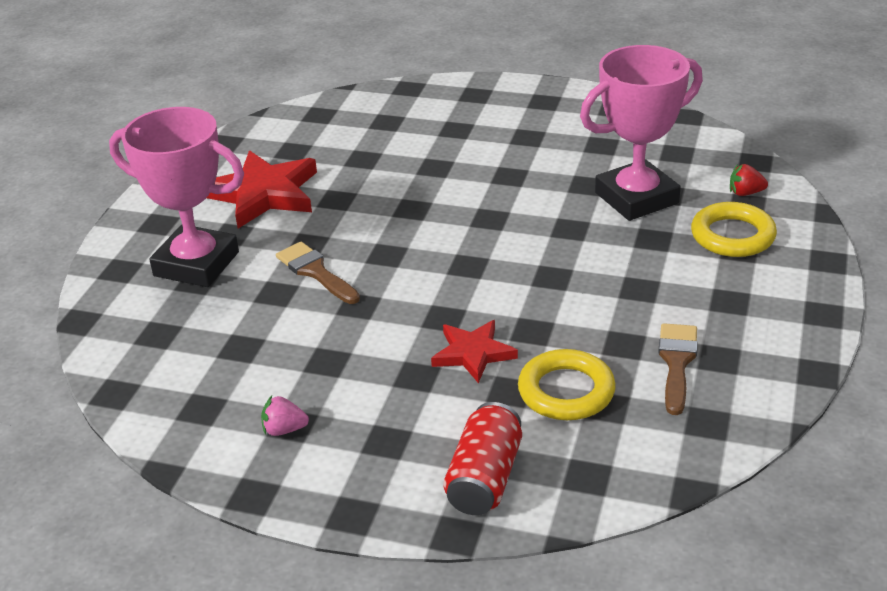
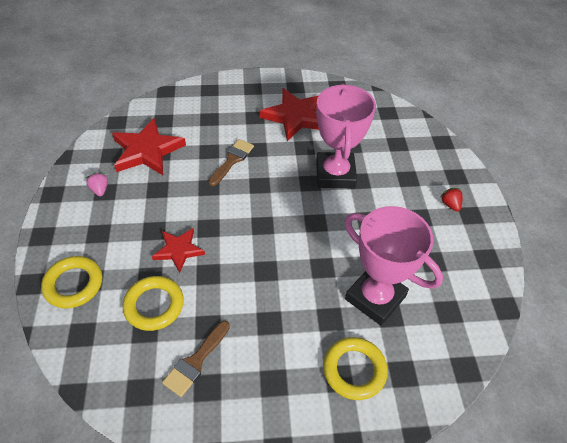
camera: 65 degrees right, 15 degrees up
pink trophy [109,107,244,287] -> pink trophy moved to [316,84,376,188]
red can [443,402,522,515] -> yellow ring [41,256,102,308]
brown brush [658,323,698,415] -> brown brush turned 135 degrees clockwise [162,321,230,397]
red strawberry [730,164,768,196] -> red strawberry moved to [440,188,462,212]
none -> red star [112,118,186,175]

